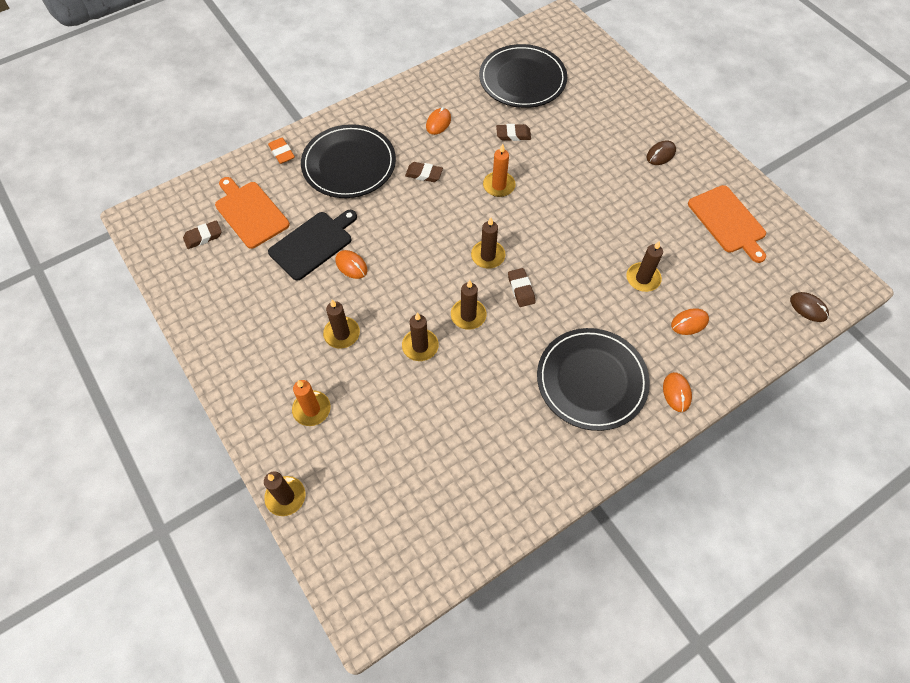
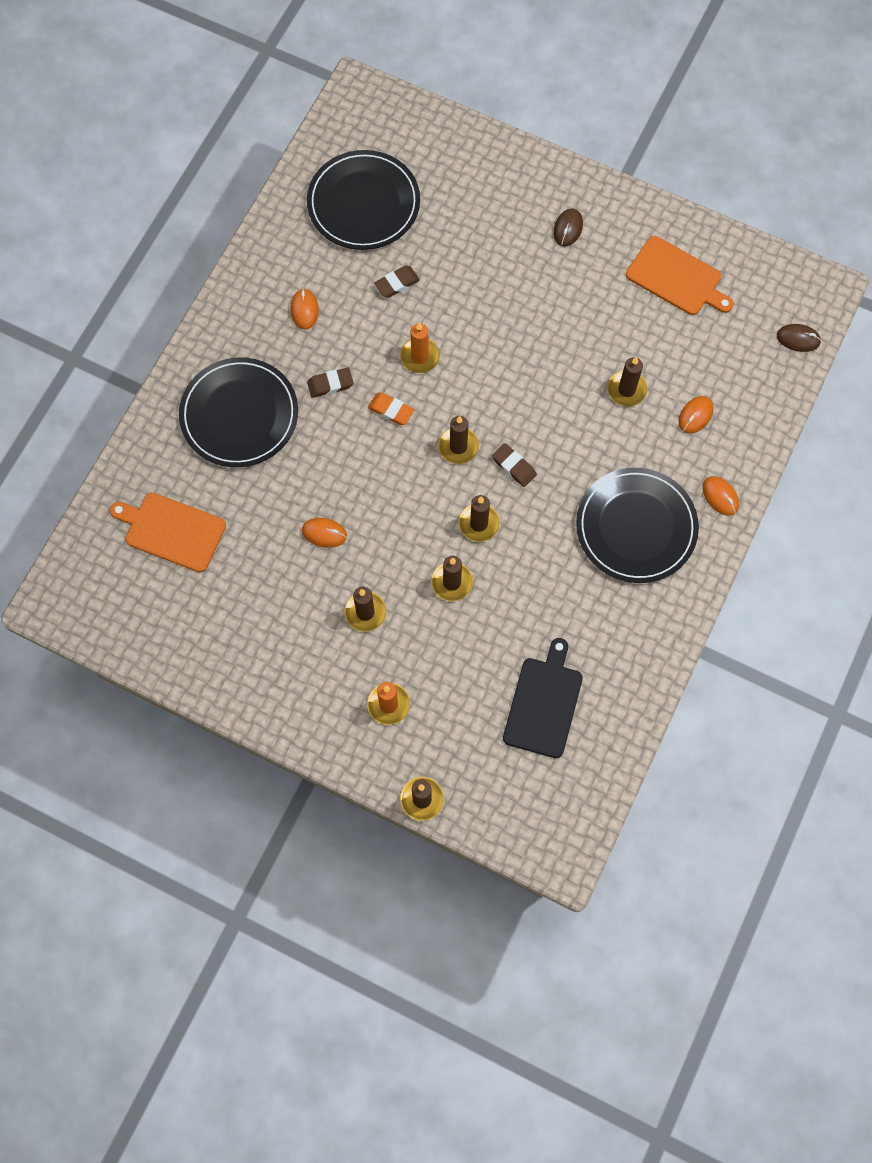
camera: 30 degrees left, 10 degrees up
brown eraser [183,220,222,249] -> none
orange eraser [268,138,295,164] -> orange eraser moved to [368,392,414,425]
black cutting board [268,210,357,281] -> black cutting board moved to [503,638,583,758]

